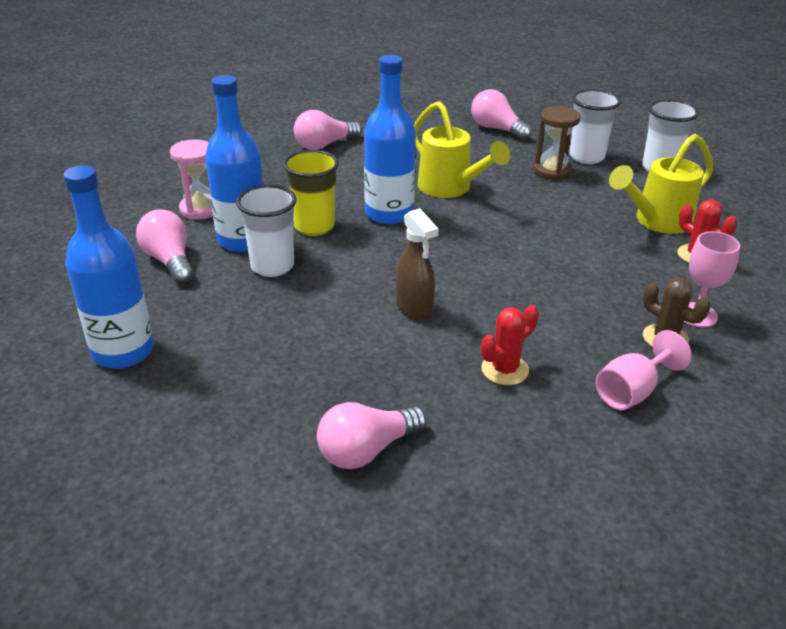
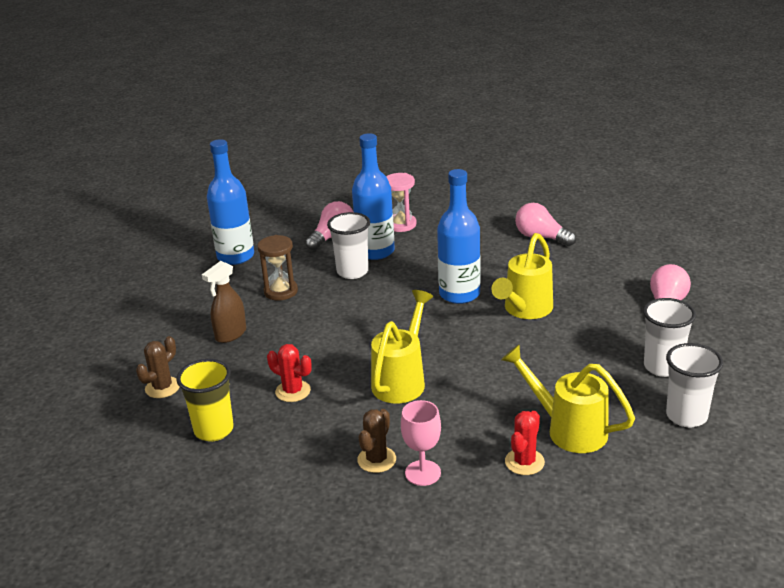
camera: 70 degrees right, 5 degrees down
yellow cup [283,150,339,236] -> yellow cup moved to [176,359,234,441]
pink light bulb [317,402,427,469] -> none
brown spray bottle [396,208,438,321] -> brown spray bottle moved to [202,261,246,343]
brown hourglass [534,106,580,180] -> brown hourglass moved to [257,235,298,300]
pink goblet [596,330,692,410] -> none
none -> brown cactus [136,336,180,398]
none -> yellow watering can [371,290,434,403]

